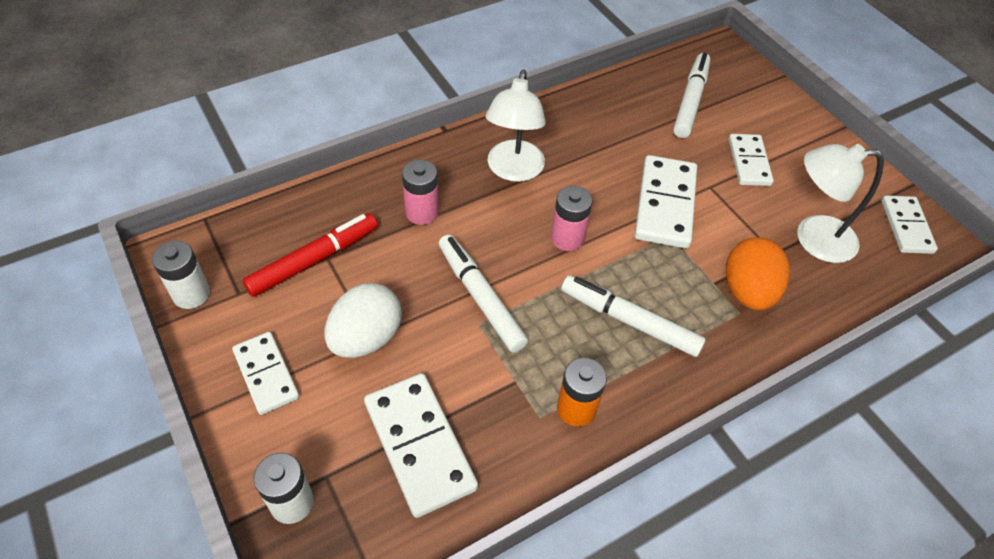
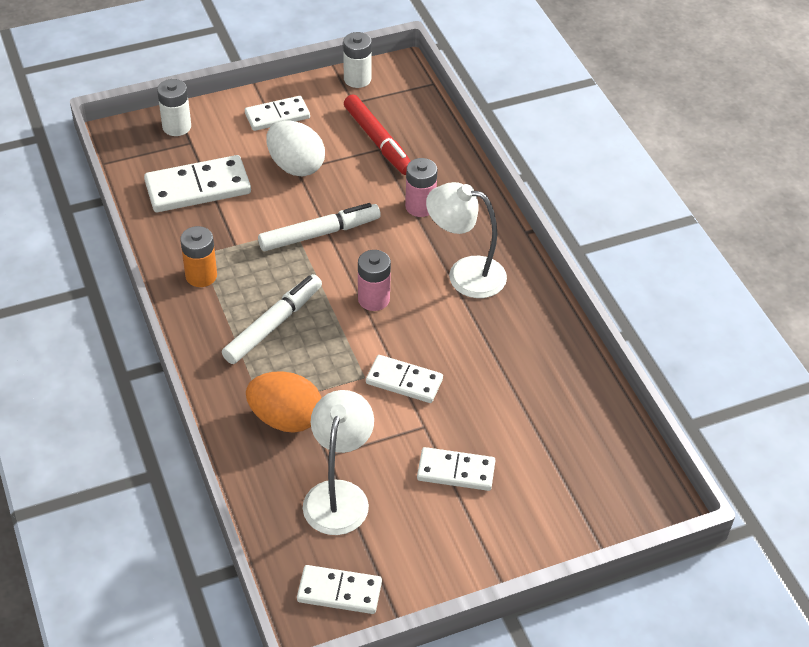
camera: 100 degrees right, 5 degrees down
white domino [634,155,697,248] -> white domino [366,355,443,403], size x0.64
white marker [673,53,710,138] -> none

